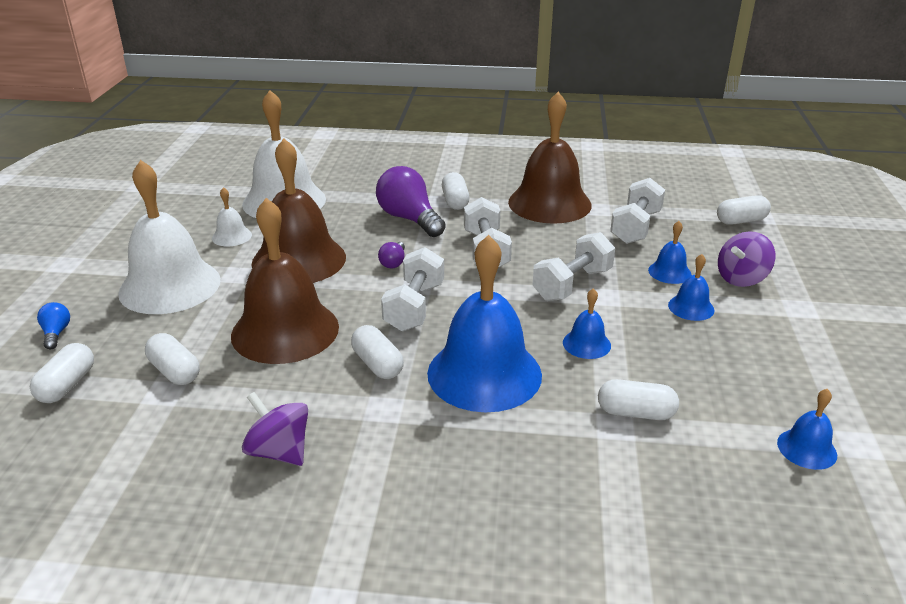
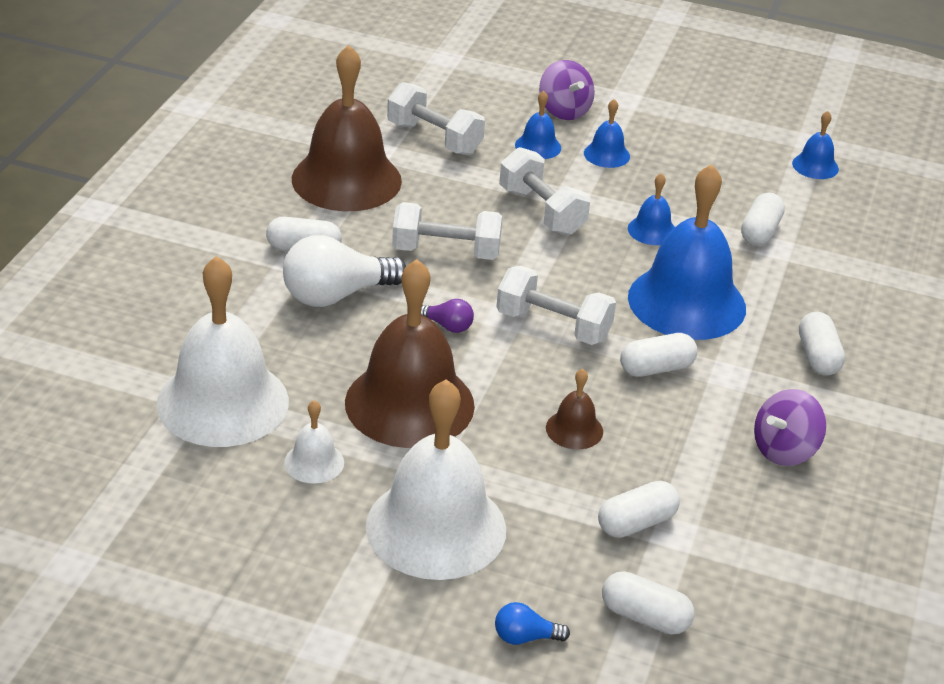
camera: 80 degrees left, 5 degrees up
brown bell [231,198,339,364] -> brown bell [546,369,603,449], size x0.44
purple light bulb [376,166,446,237] -> white light bulb [283,235,406,307]
white capsule [717,195,771,225] -> white capsule moved to [799,312,845,375]

